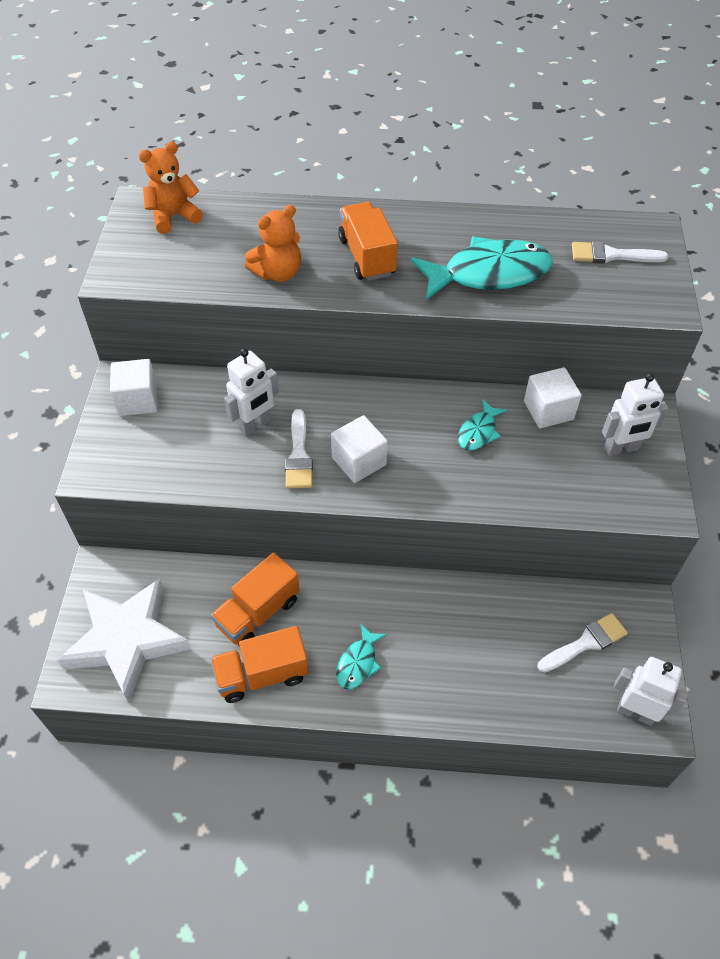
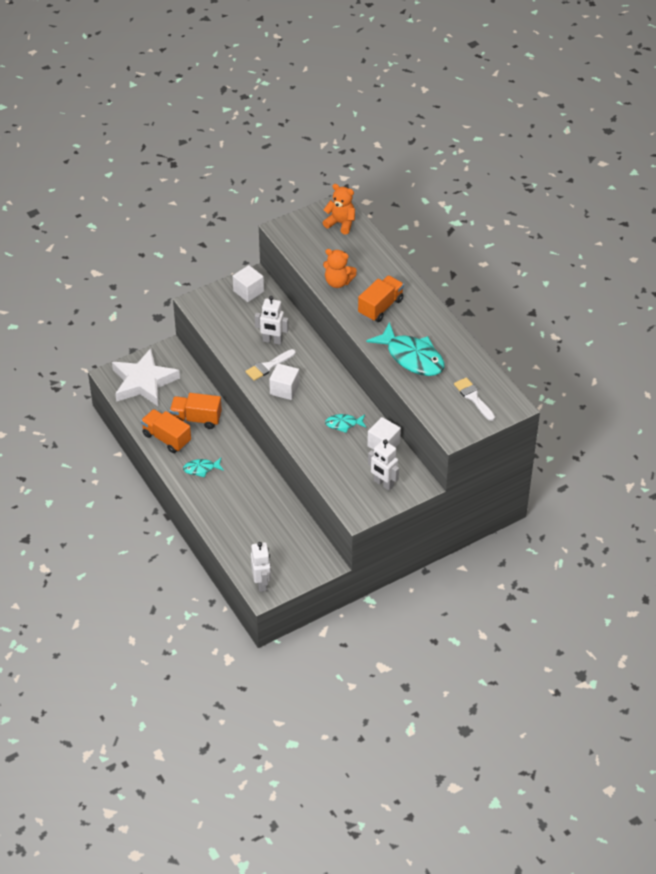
camera: 55 degrees right, 5 degrees down
white brush [537,613,628,672] -> none

